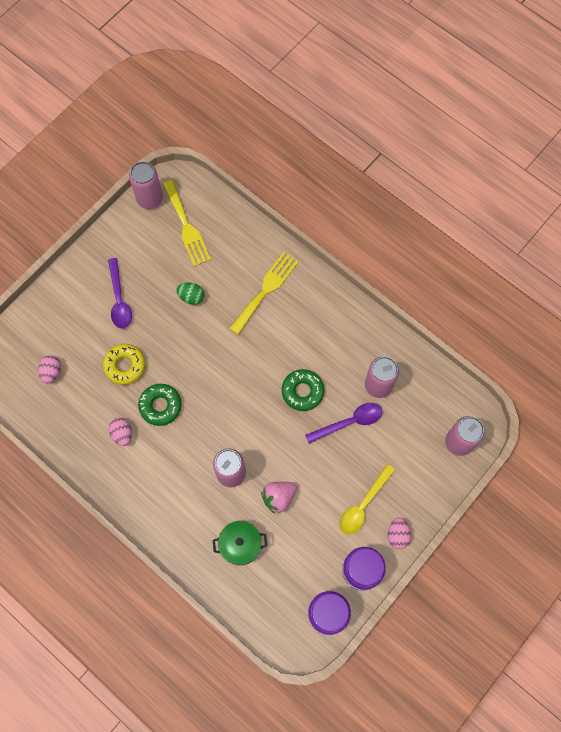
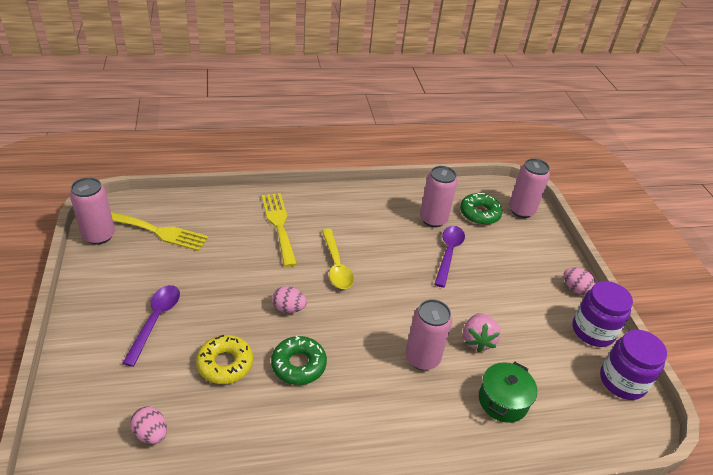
camera: 55 degrees left, 30 degrees down
purple spoon [108,258,132,329] -> purple spoon turned 105 degrees counterclockwise [122,285,180,367]
pink egg [109,418,132,446] -> pink egg moved to [272,286,307,313]
green egg [176,282,204,305] -> none
green donut [282,369,324,411] -> green donut moved to [460,193,502,225]
yellow spoon [339,464,395,535] -> yellow spoon moved to [322,228,354,289]

